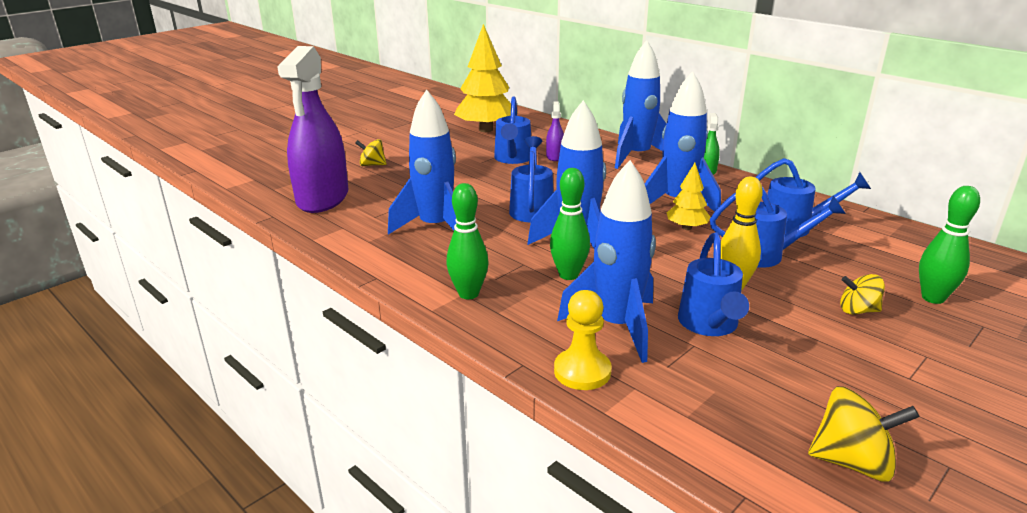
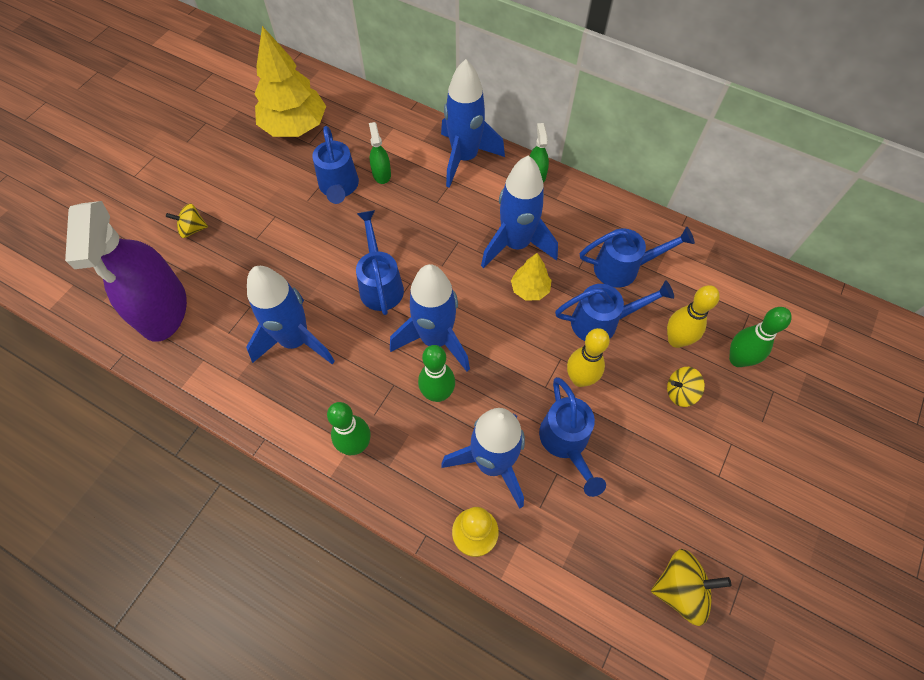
camera: 15 degrees left, 35 degrees up
purple spray bottle [546,101,564,161] -> green spray bottle [369,122,391,184]
none -> yellow bowling pin [667,285,720,348]

